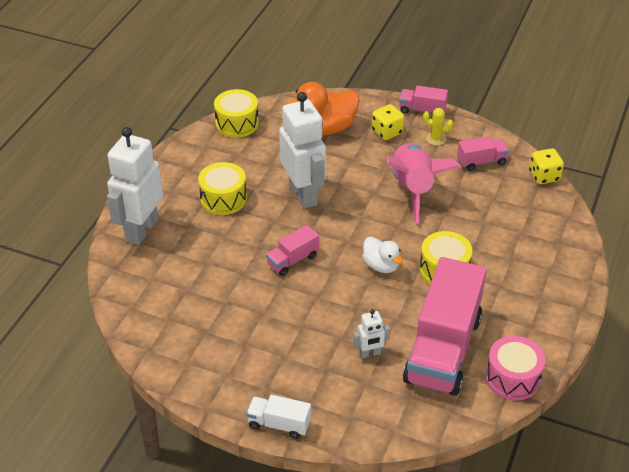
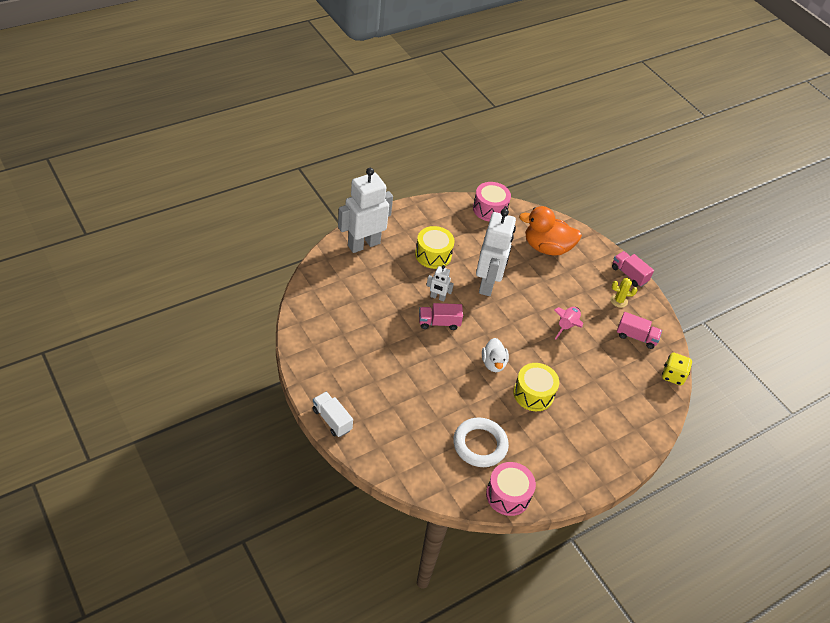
camera: 30 degrees right, 5 degrees up
yellow drum [214,89,259,138] -> pink drum [473,182,511,222]
white robot [353,309,390,358] -> white robot moved to [427,265,454,302]
yellow dice [372,104,404,140] -> none
pink rocket [386,143,461,223] -> pink rocket [554,307,583,339], size x0.54
pink truck [403,257,487,396] -> white ring [453,417,509,467]
yellow cactus [423,108,453,145] -> yellow cactus turned 45 degrees counterclockwise [610,278,637,308]

